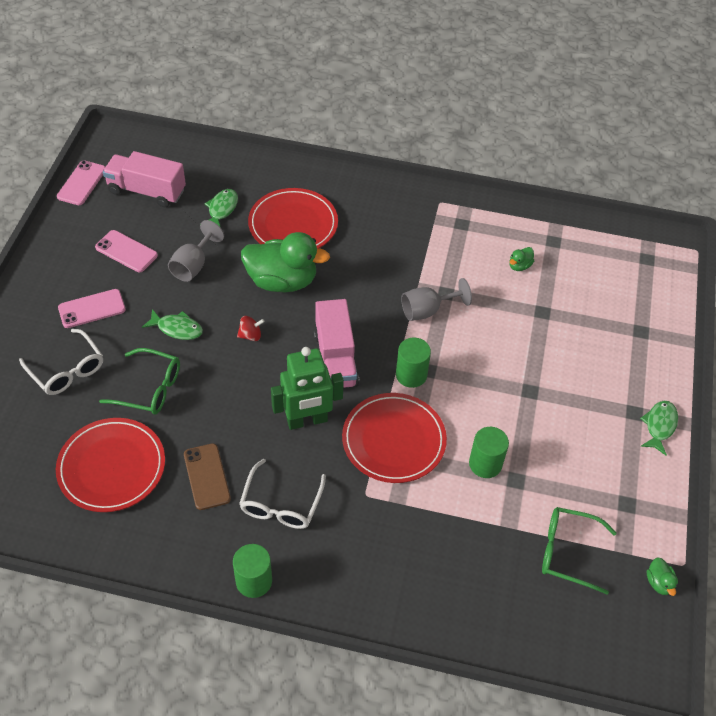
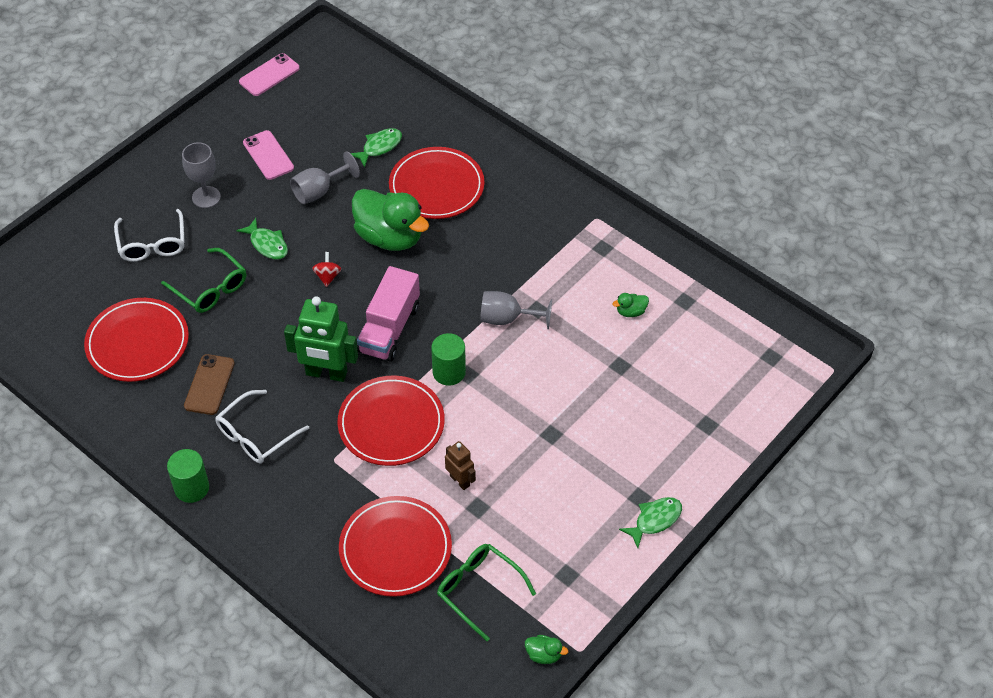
camera: 30 degrees right, 0 degrees up
pink phone [58,289,126,328] -> grey goblet [182,142,221,208]
pink truck [103,151,186,207] -> none
red spinning top [237,316,265,341] -> red spinning top turned 105 degrees counterclockwise [312,252,341,287]
green cylinder [469,427,509,478] -> brown robot [445,441,476,490]
green duck [647,557,678,596] -> green duck turned 90 degrees counterclockwise [525,635,568,664]
none -> red plate [339,496,452,597]

